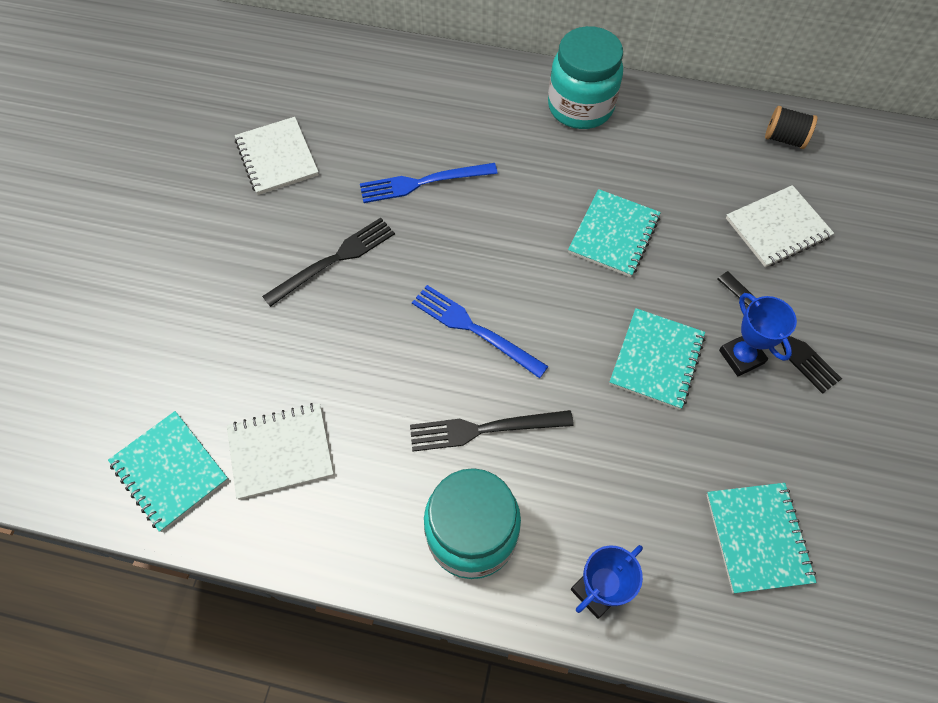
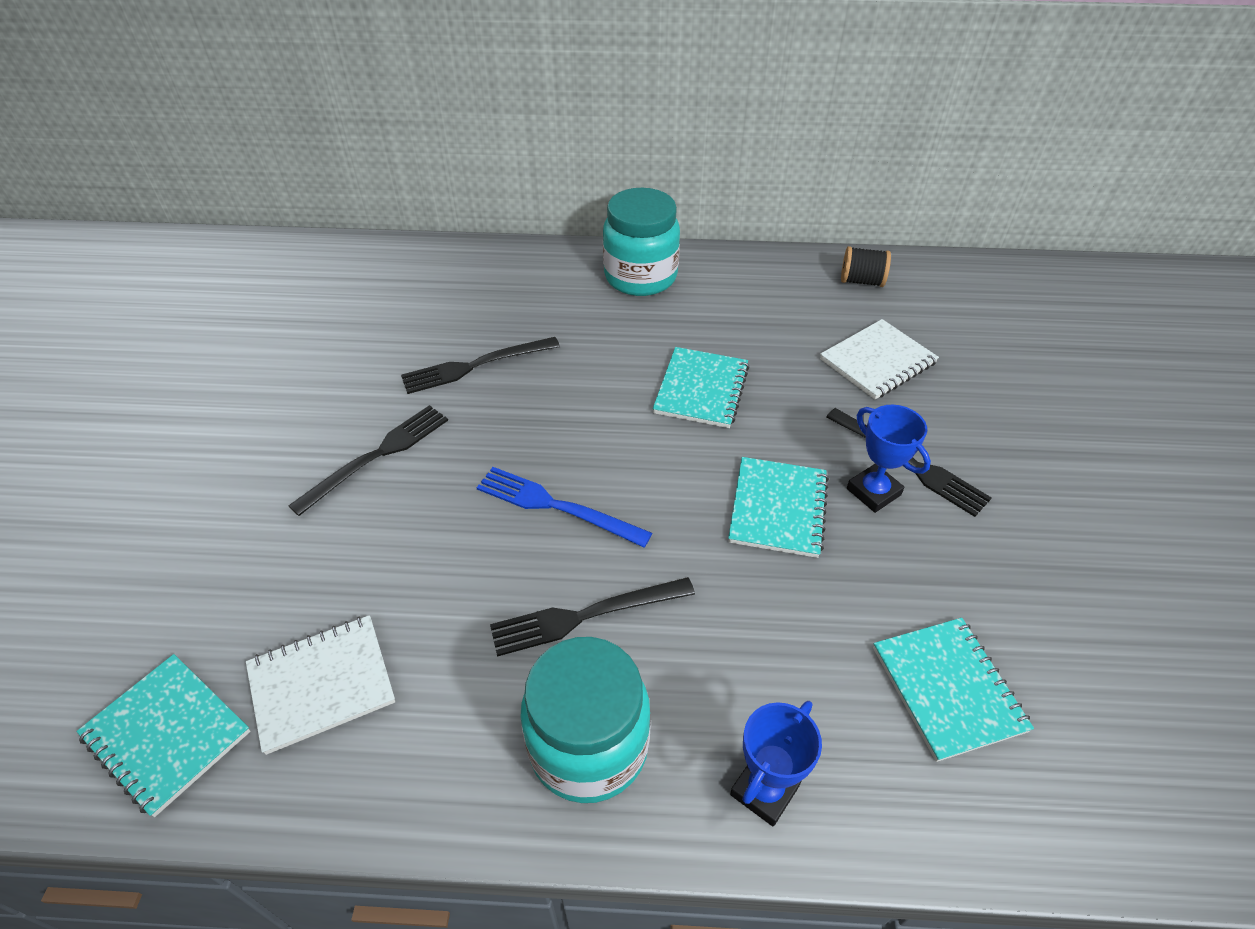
camera: 10 degrees left, 15 degrees down
white notebook [235,117,319,195] -> none
blue fork [360,163,498,203] -> black fork [401,337,560,394]

